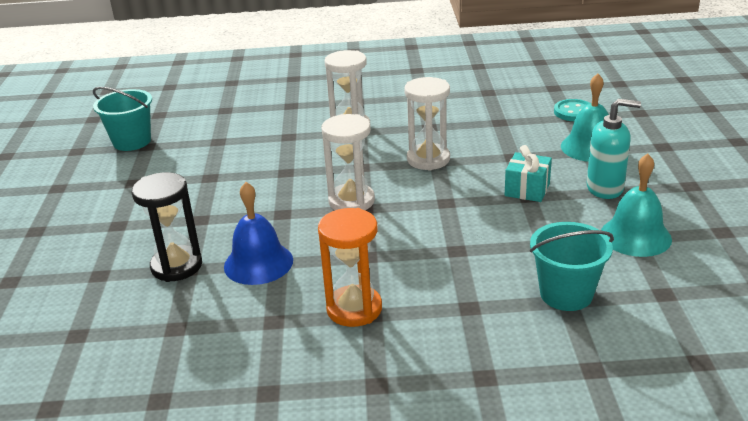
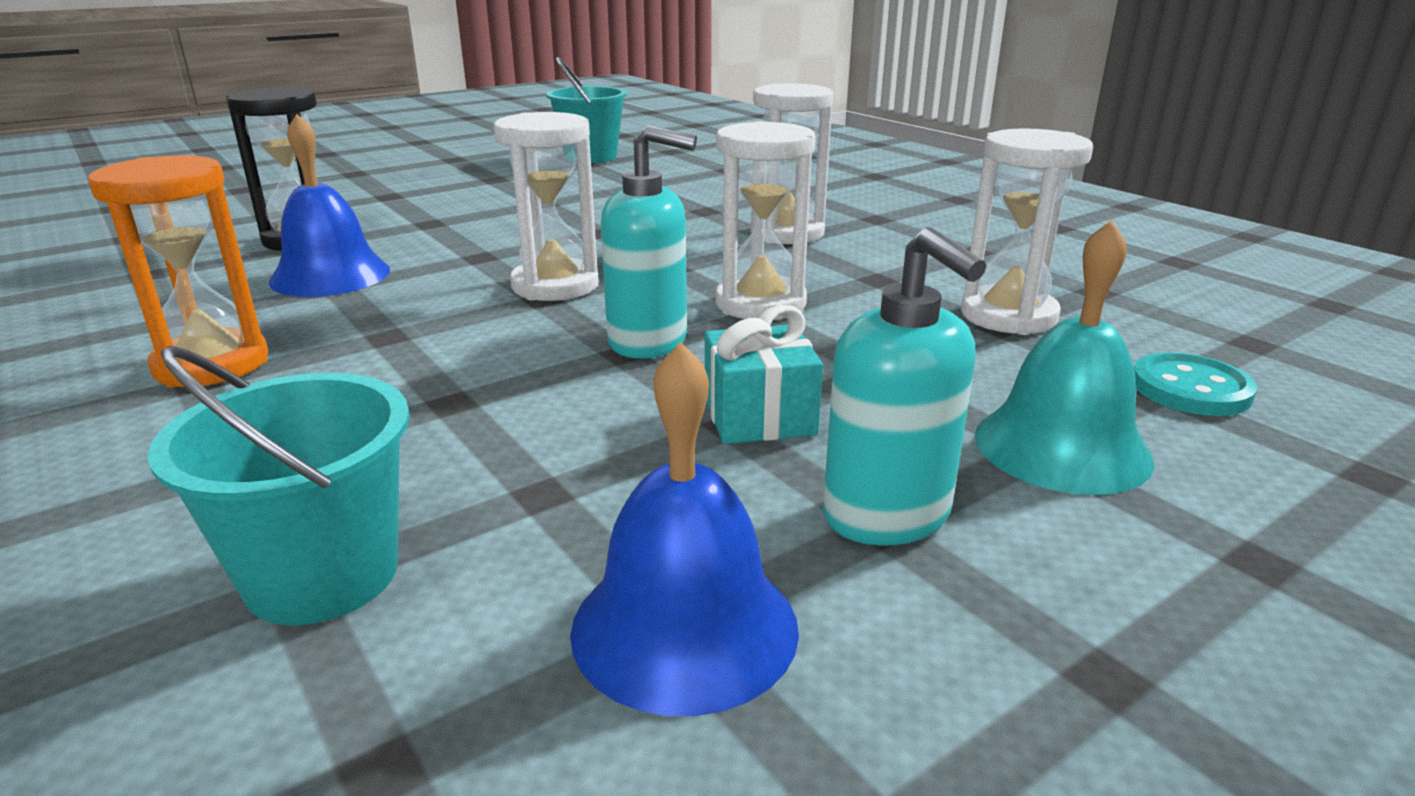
camera: 55 degrees right, 5 degrees down
turquoise bell [601,154,672,257] -> blue bell [570,342,799,716]
none -> turquoise soap dispenser [601,125,697,359]
none -> white hourglass [961,129,1093,335]

